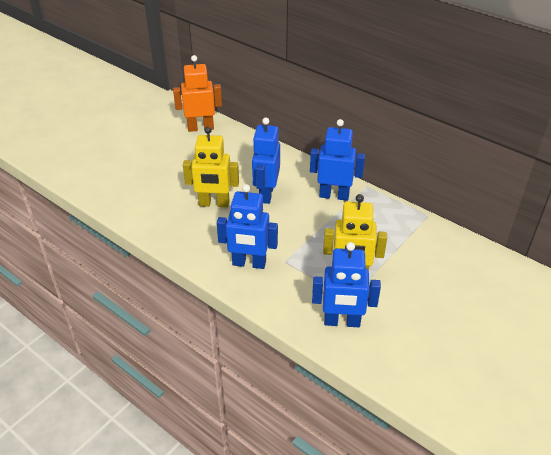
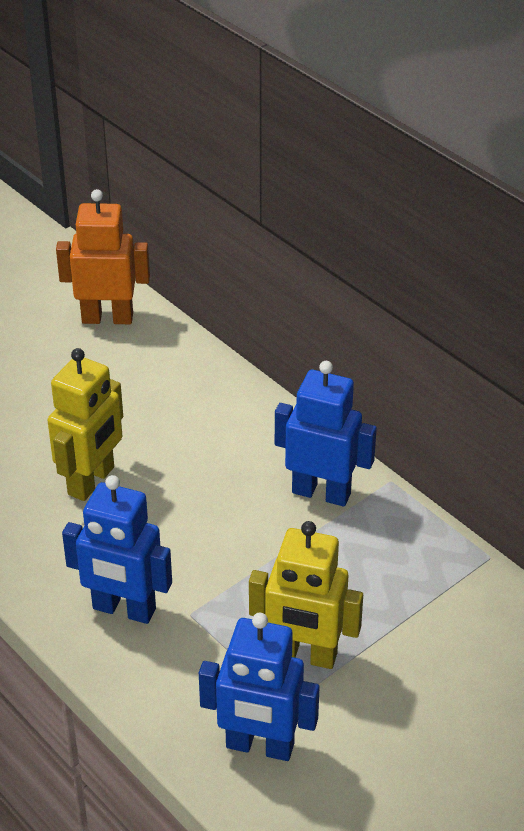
camera: 10 degrees right, 0 degrees up
yellow robot [183,126,239,207] -> yellow robot turned 75 degrees counterclockwise [48,348,123,501]
blue robot [252,118,280,204] -> none

